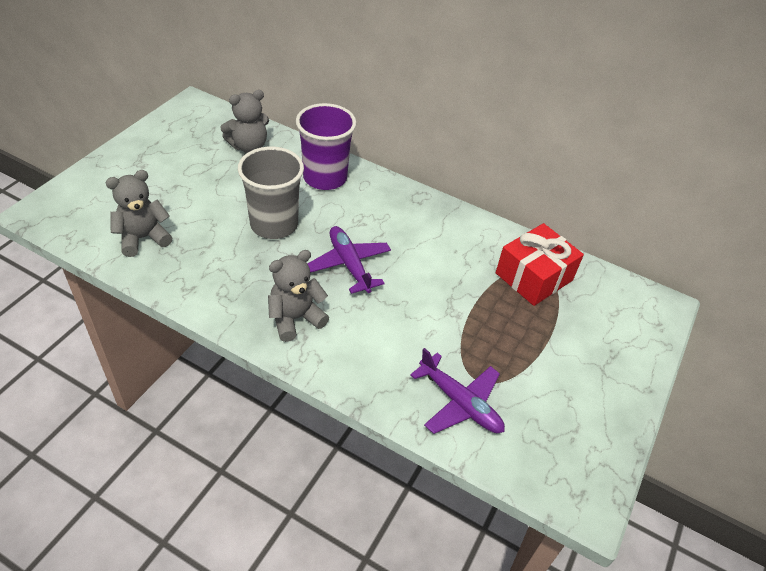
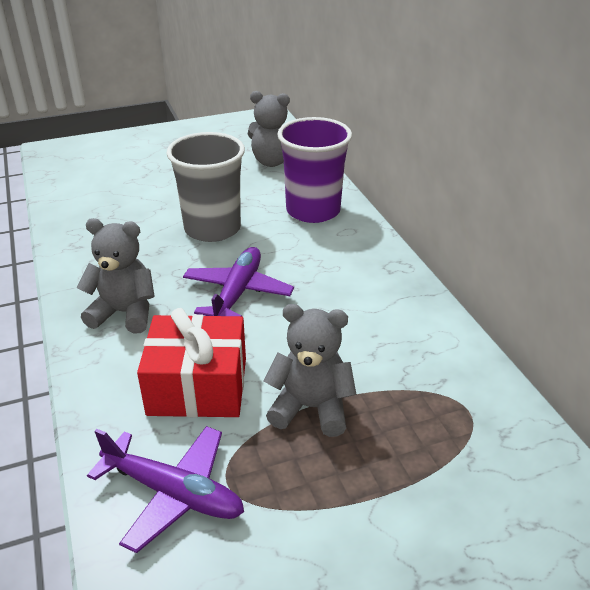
camera: 45 degrees right, 10 degrees down
grey teddy bear [105,170,173,257] -> grey teddy bear moved to [264,304,356,437]
purple plane [410,348,505,434] -> purple plane turned 60 degrees counterclockwise [87,426,244,553]
red gift [496,223,584,306] -> red gift moved to [137,308,246,417]

